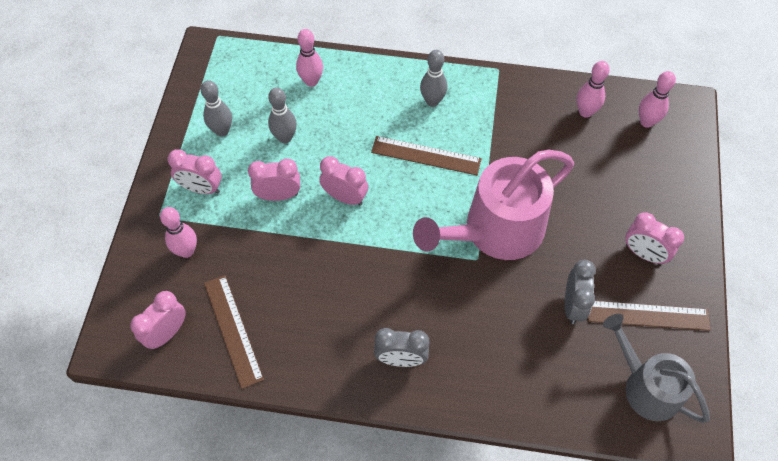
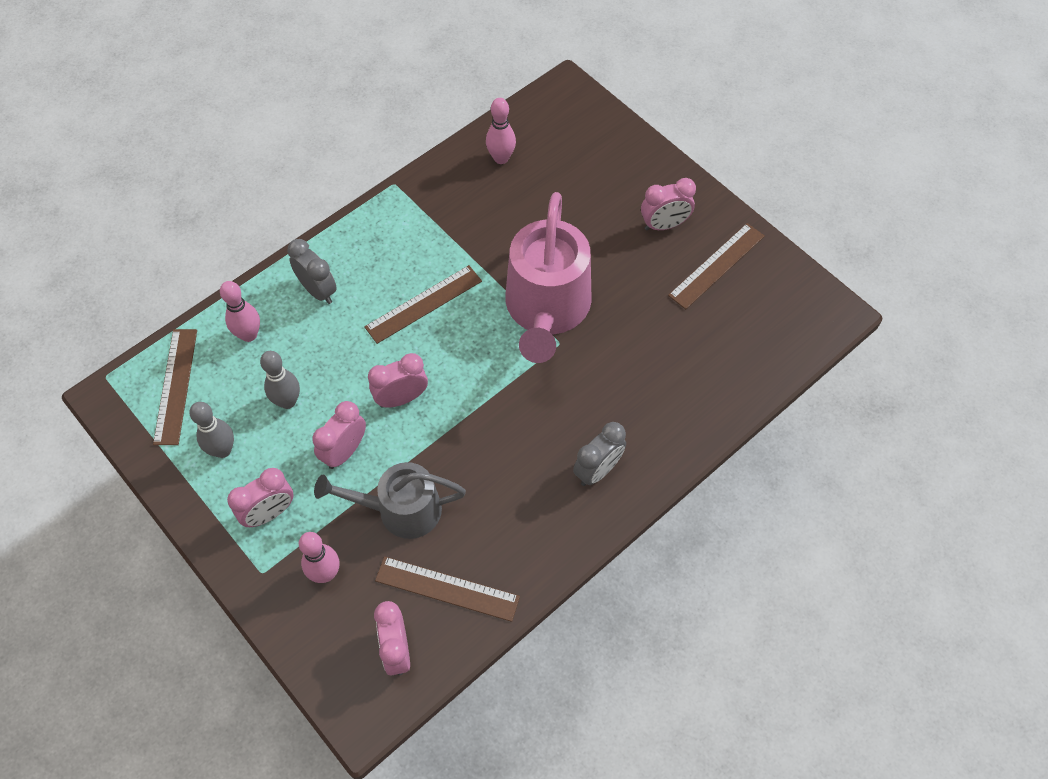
camera: 50 degrees left, 0 degrees up
grey bowling pin [420,50,448,107] -> none
grey clock [565,260,596,324] -> grey clock moved to [287,239,337,304]
grey watering can [603,314,710,423] -> grey watering can moved to [314,462,466,539]
pink bowling pin [639,71,676,128] -> none
none -> brown ruler [153,329,197,445]

